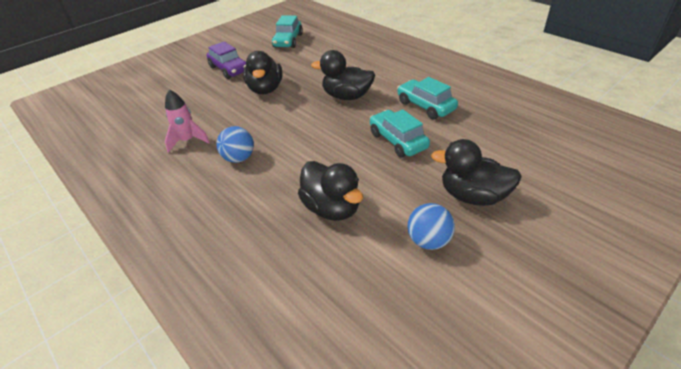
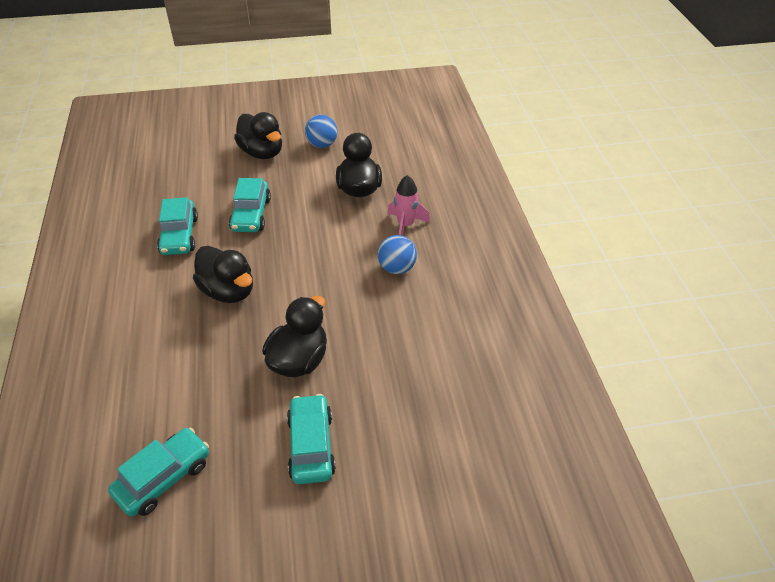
camera: 150 degrees left, 5 degrees up
pink rocket [165,90,210,153] -> pink rocket moved to [387,175,430,235]
purple car [207,41,246,79] -> turquoise car [287,394,336,484]

